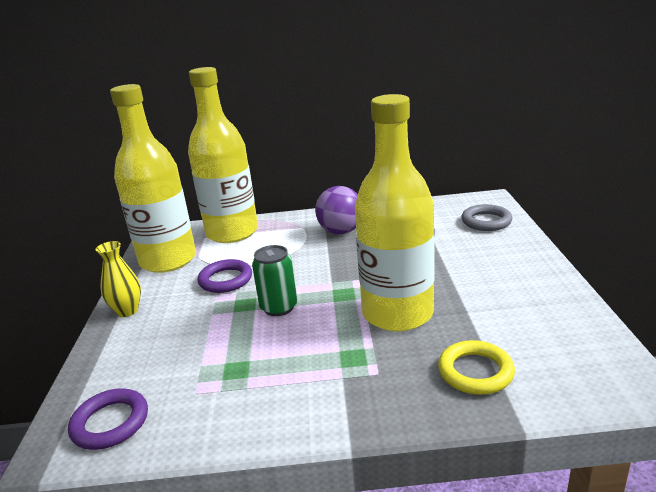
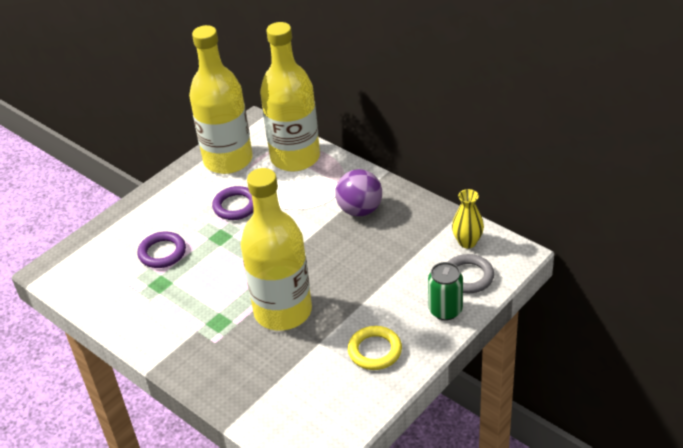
camera: 45 degrees right, 15 degrees up
purple ring [68,388,148,450] -> purple ring moved to [138,231,186,268]
yellow vase [95,241,141,317] -> yellow vase moved to [452,189,484,249]
green can [252,245,297,316] -> green can moved to [428,262,463,320]
yellow ring [438,340,515,395] -> yellow ring moved to [348,326,402,370]

